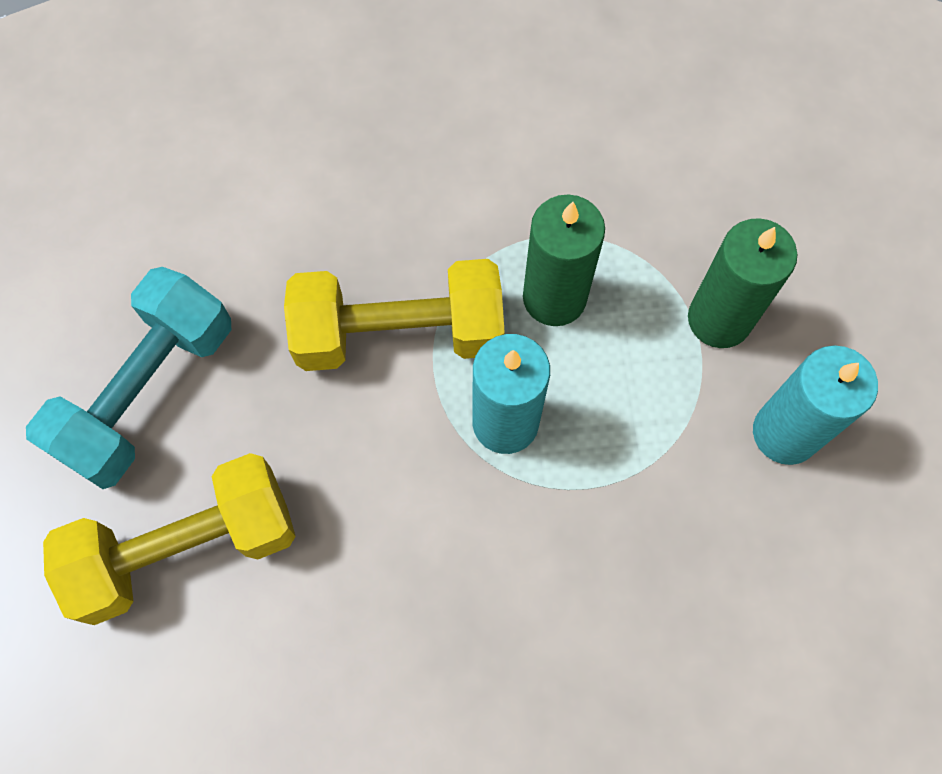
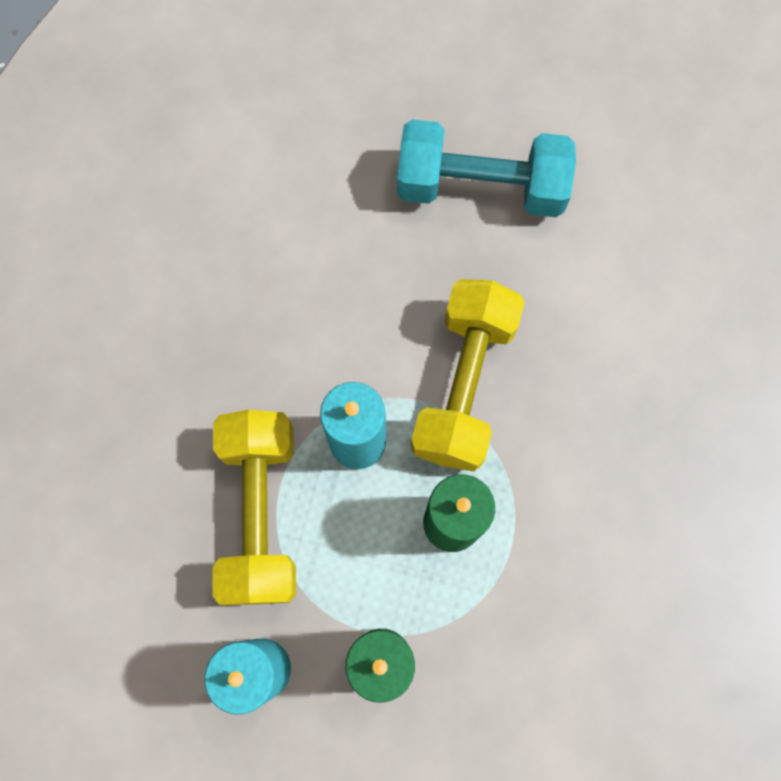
camera: 110 degrees right, 5 degrees up
turquoise dumbbell [26,267,231,489] -> turquoise dumbbell turned 45 degrees counterclockwise [397,119,576,217]
yellow dumbbell [43,453,296,625] -> yellow dumbbell moved to [213,410,296,605]

